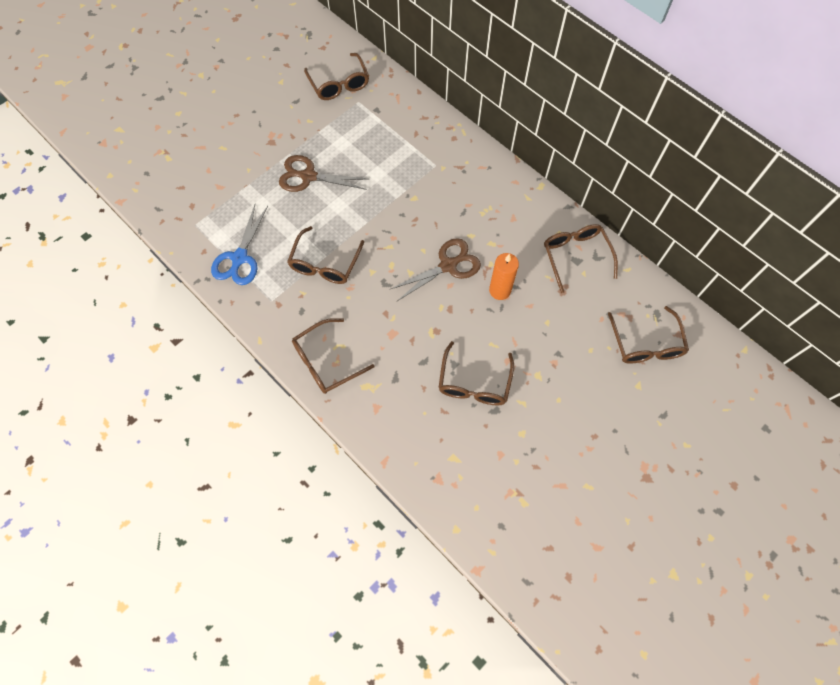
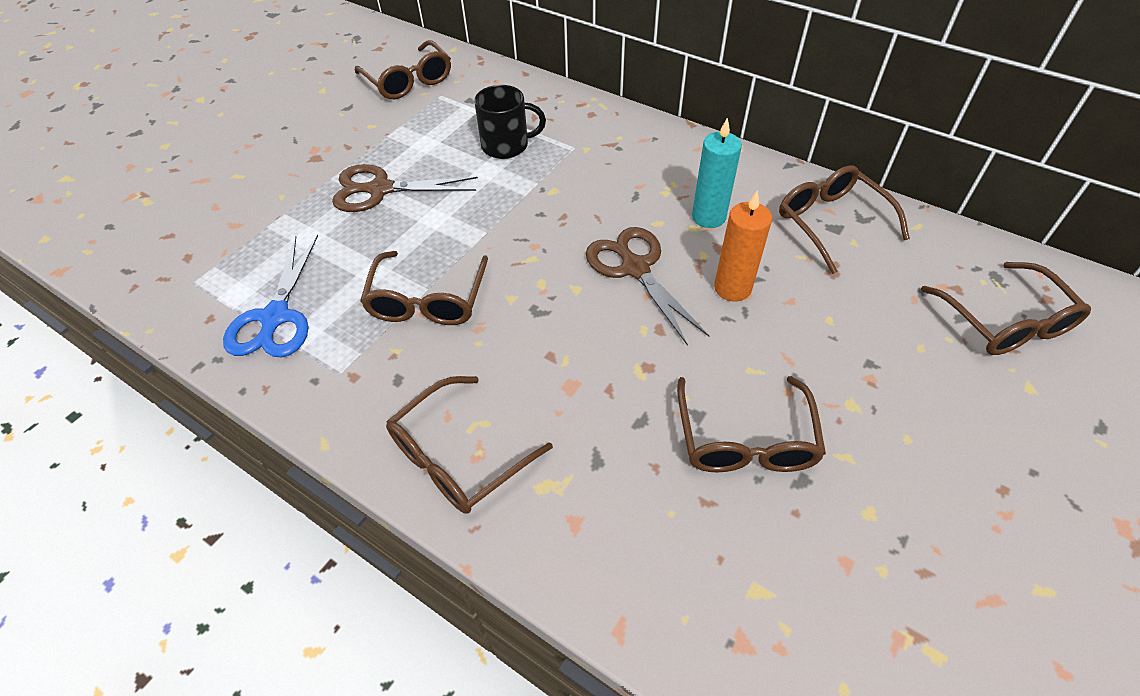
camera: 10 degrees left, 15 degrees down
brown scissors [389,238,481,301] -> brown scissors turned 75 degrees counterclockwise [586,227,709,346]
none -> black mug [474,85,546,159]
none -> turquoise candle [692,117,742,228]

